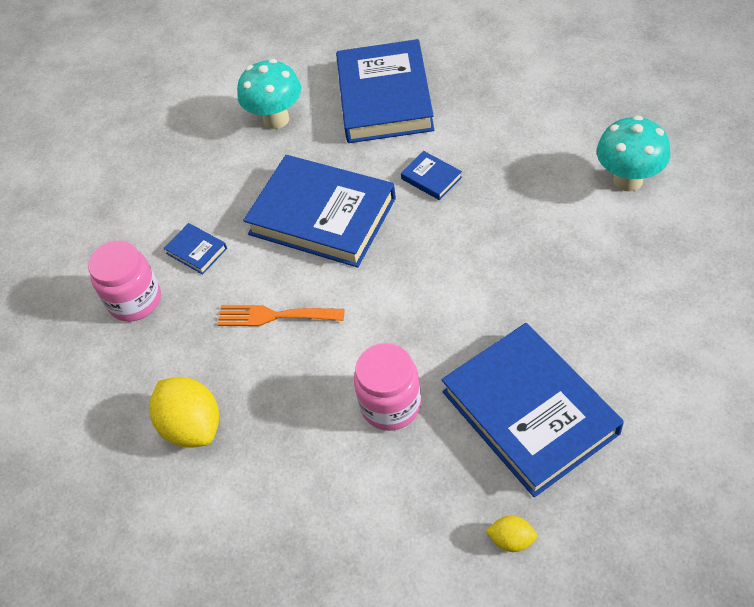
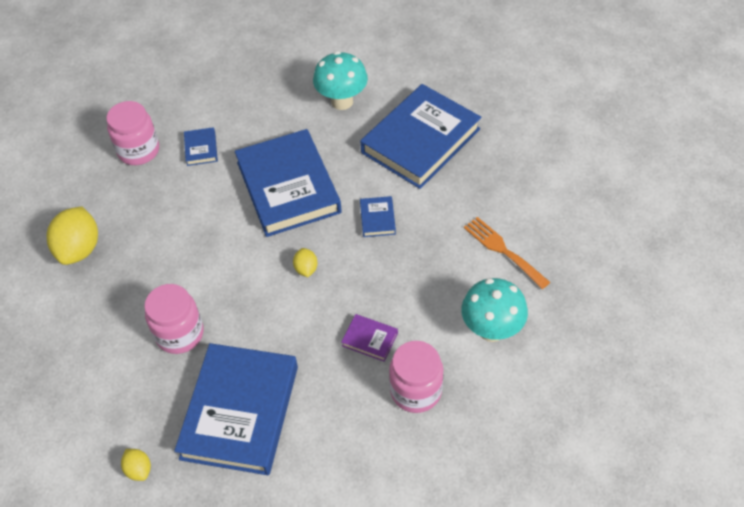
camera: 40 degrees right, 0 degrees up
orange fork [217,305,345,326] -> orange fork moved to [464,217,550,289]
none -> yellow lemon [293,248,317,277]
none -> purple book [342,314,398,362]
none -> pink jar [389,341,443,413]

